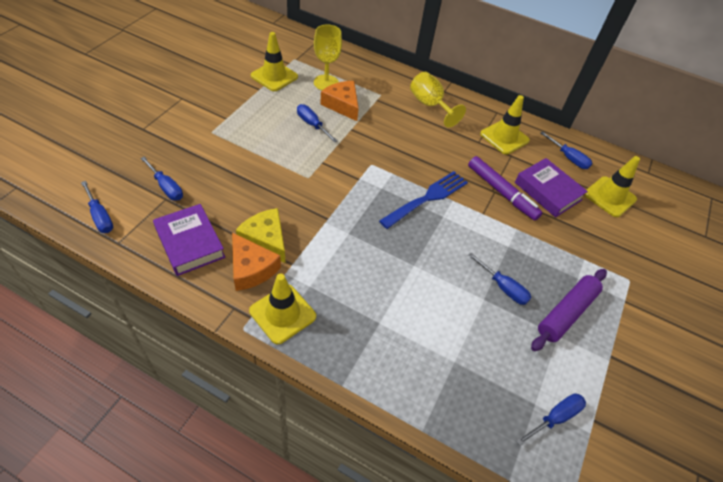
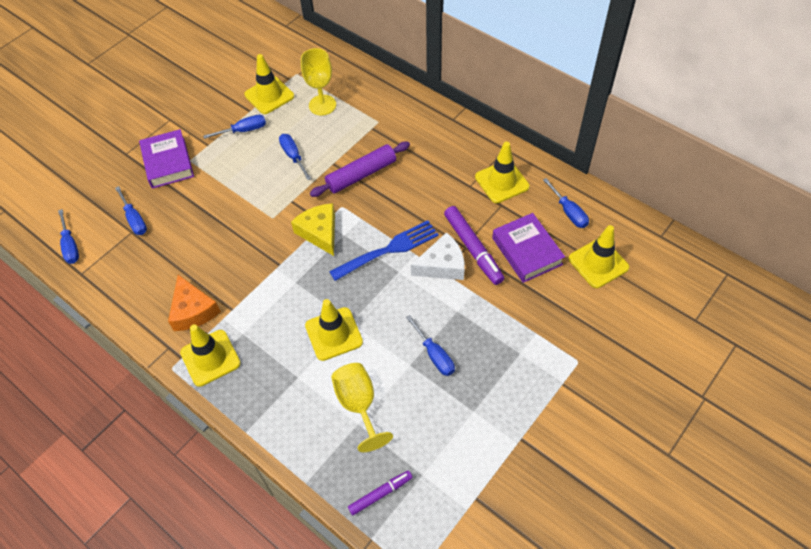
camera: 20 degrees right, 5 degrees up
purple book [153,204,225,276] -> purple book moved to [139,129,194,189]
yellow cheese [236,208,285,263] -> yellow cheese moved to [291,203,335,256]
orange cheese [320,81,359,121] -> none
yellow goblet [410,72,466,127] -> yellow goblet moved to [331,363,393,452]
blue screwdriver [516,393,586,446] -> blue screwdriver moved to [203,115,266,139]
purple rolling pin [531,269,607,351] -> purple rolling pin moved to [310,142,410,197]
none -> yellow traffic cone [305,299,363,361]
none -> purple marker [348,470,413,516]
none -> white cheese [411,232,465,280]

